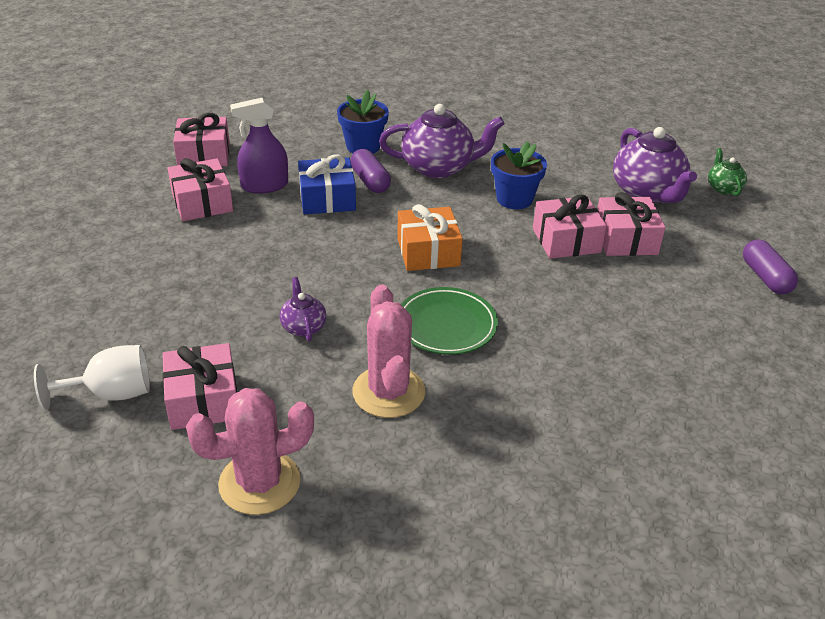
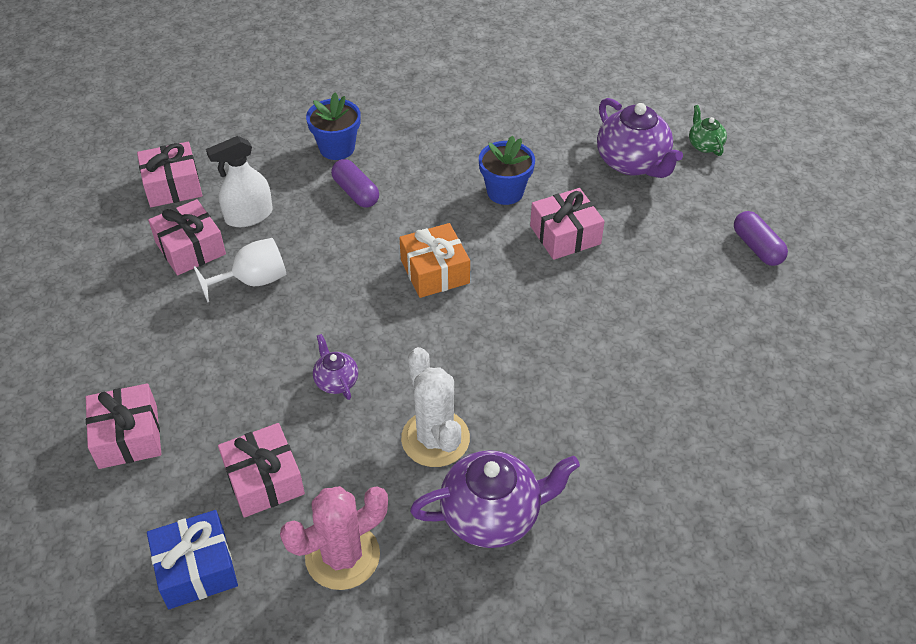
camera: 10 degrees left, 10 degrees up
white goblet [34,345,150,410] -> white goblet moved to [194,238,286,303]
purple spray bottle [230,98,288,194] -> white spray bottle [206,136,273,227]
blue gift [298,155,356,214] -> blue gift moved to [147,510,238,609]
pink cactus [353,284,425,418] -> white cactus [401,347,470,467]
purple teapot [379,104,505,178] -> purple teapot moved to [410,450,580,548]
green plate [401,287,498,355] -> none
pink gift [597,192,665,256] -> pink gift moved to [86,383,161,469]

